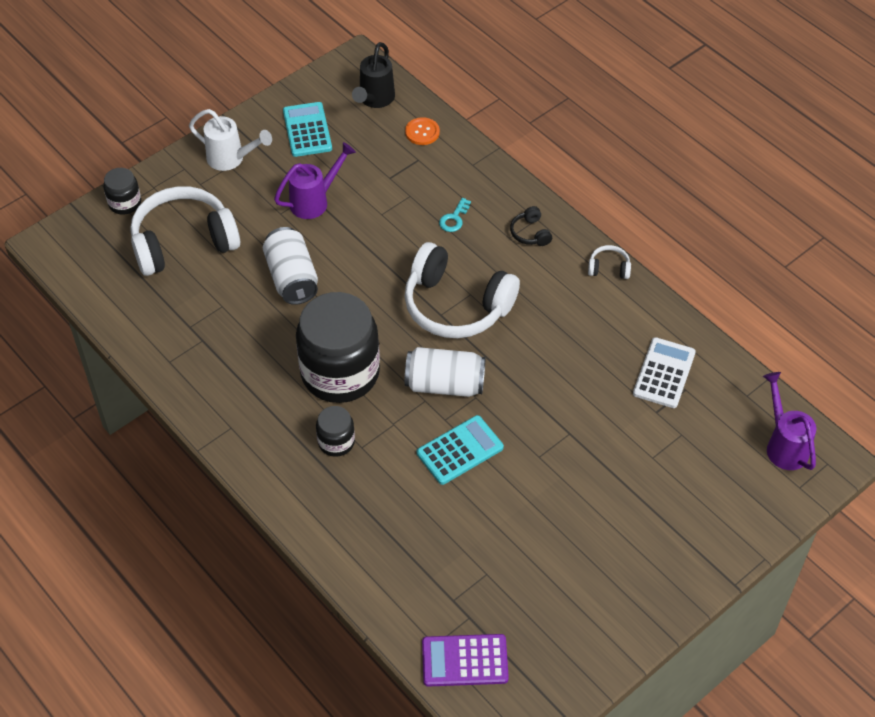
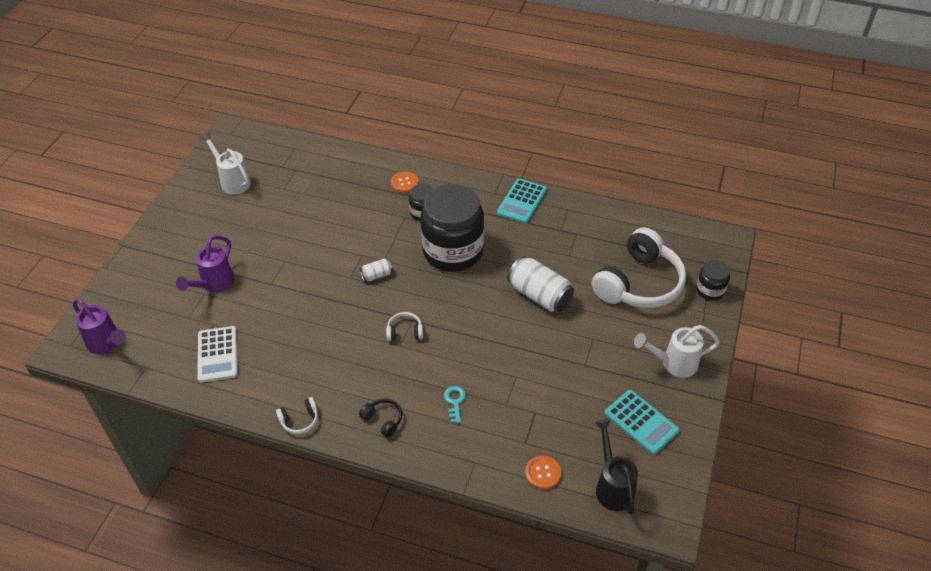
camera: 150 degrees right, 5 degrees down
purple watering can [274,142,356,219] -> purple watering can moved to [176,235,234,293]
white can [404,347,485,397] -> white can [360,259,392,282], size x0.49
white headphones [405,242,520,338] -> white headphones [386,312,423,341], size x0.41
turquoise calculator [417,415,504,485] -> turquoise calculator moved to [497,178,547,224]
purple calculator [422,634,509,687] -> none
none -> white watering can [199,132,251,194]
none -> orange button [391,171,419,193]

